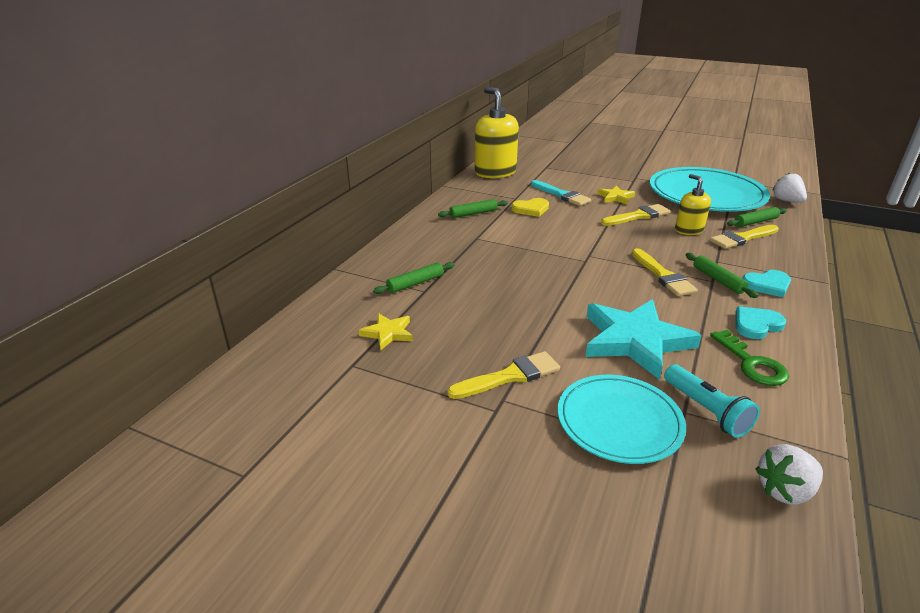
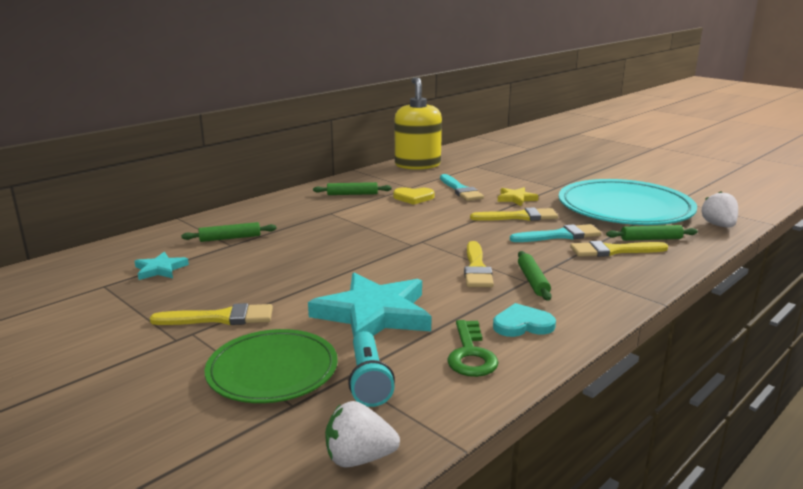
camera: 20 degrees right, 10 degrees down
yellow star [359,313,413,351] -> turquoise star [135,252,189,280]
turquoise plate [558,375,686,464] -> green plate [205,329,338,403]
yellow soap dispenser [675,174,711,235] -> turquoise brush [510,224,601,242]
turquoise heart [742,270,791,297] -> none

